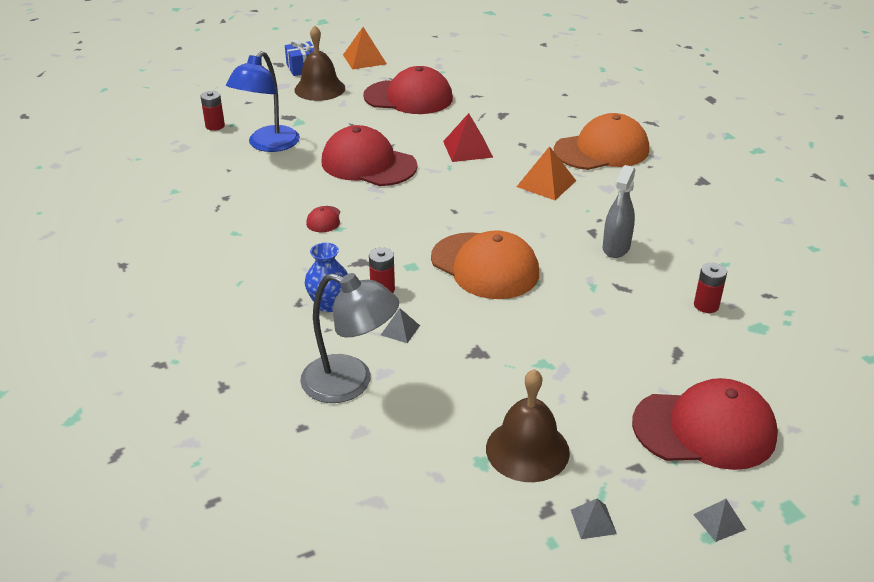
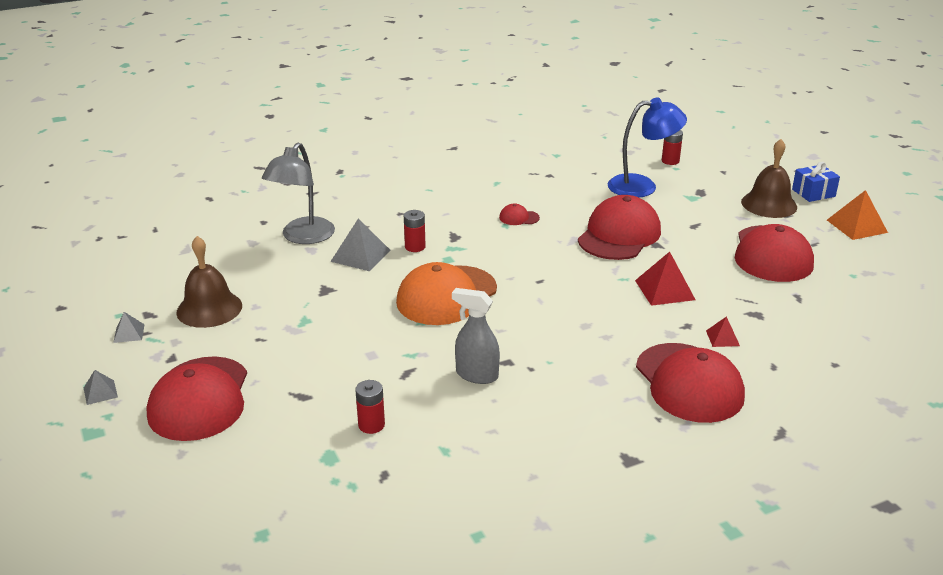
camera: 90 degrees right, 5 degrees down
blue lamp [226,51,300,152] -> blue lamp turned 150 degrees clockwise [608,97,687,197]
blue vase [305,243,348,312] -> none
grey pyramid [381,308,420,343] -> grey pyramid [330,219,390,271], size x1.81
orange pyramid [517,146,576,200] -> none
orange cap [554,113,649,170] -> red cap [636,343,745,423]
none -> red pyramid [706,316,740,347]

